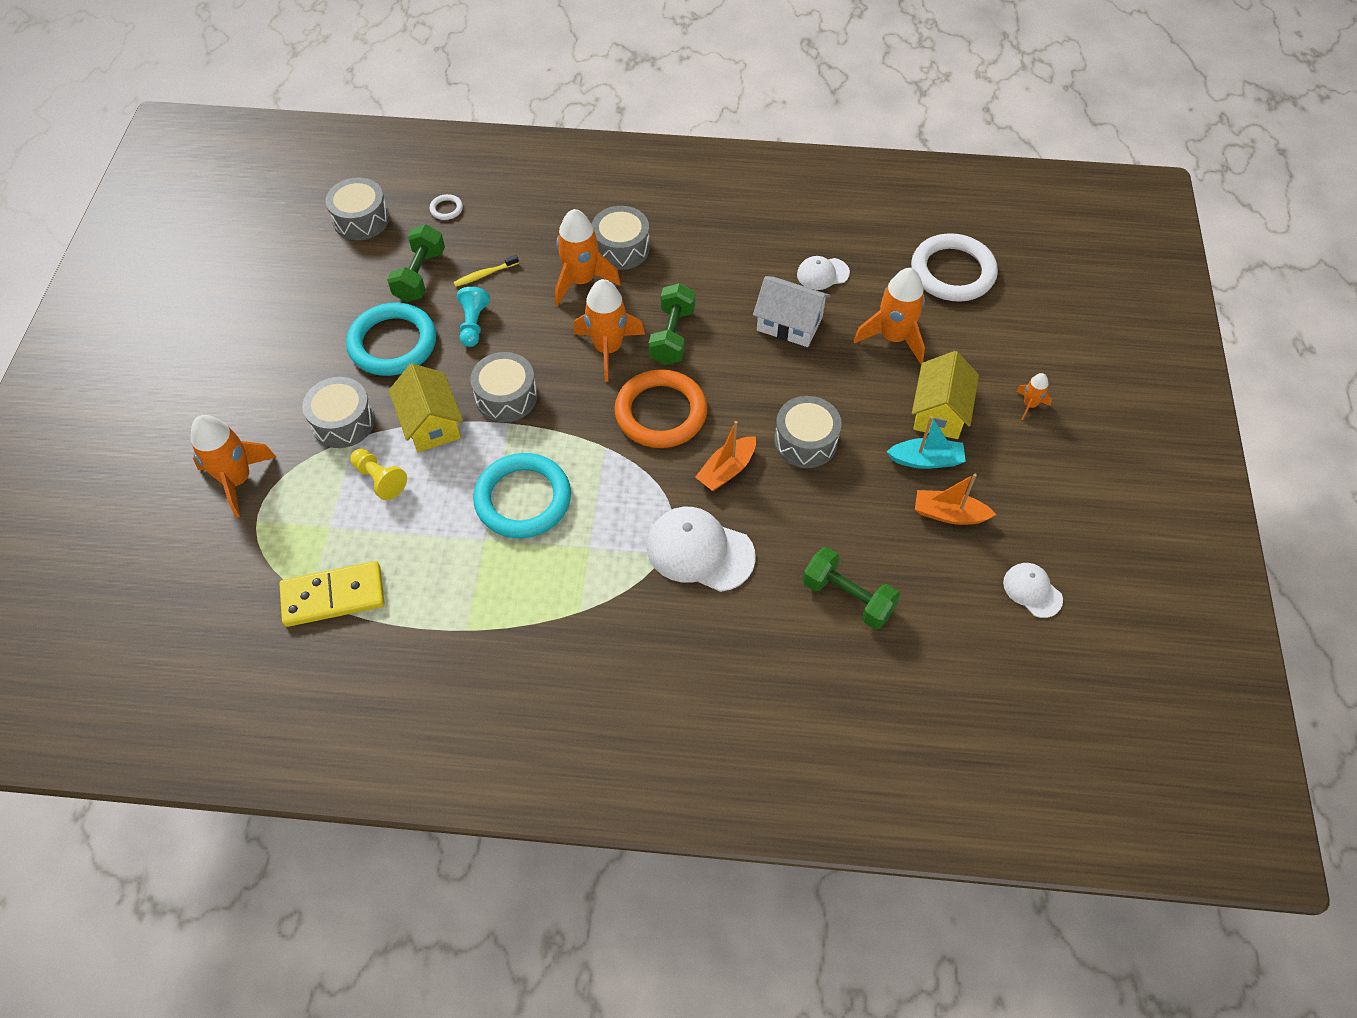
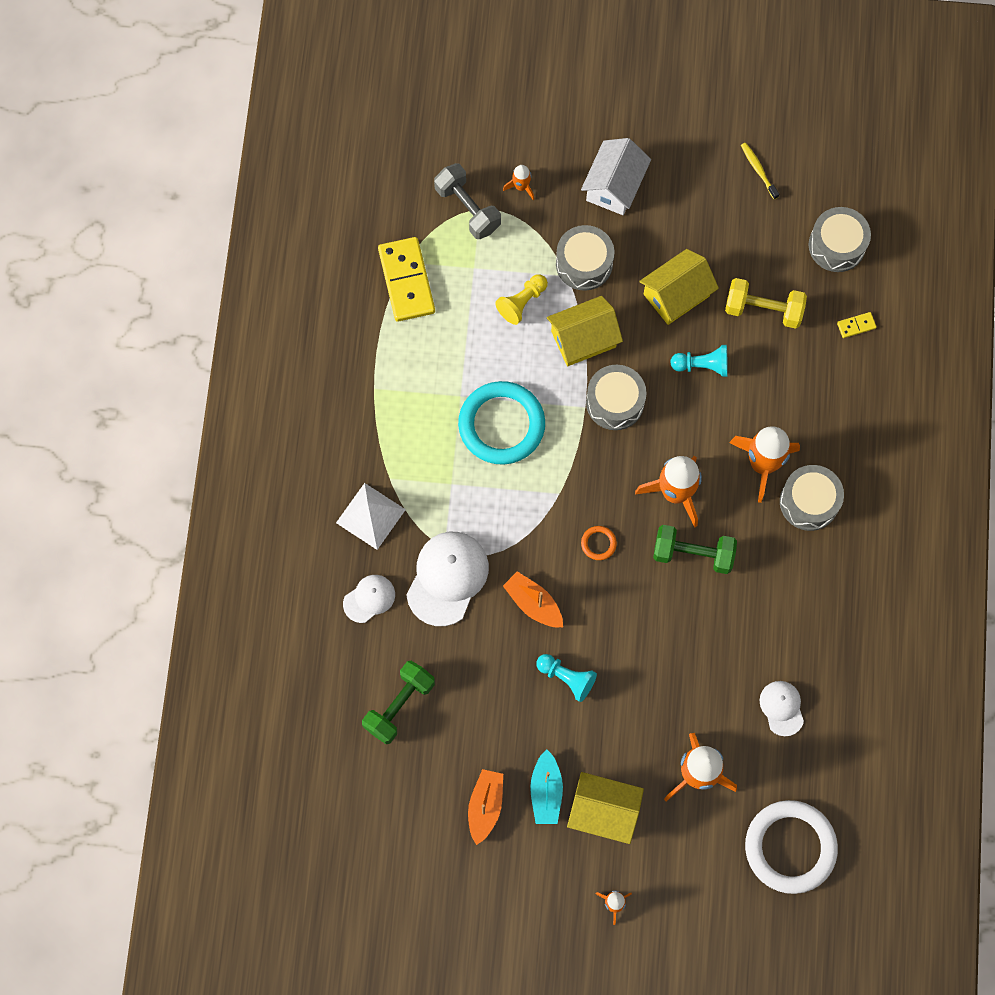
camera: 90 degrees right, 15 degrees up
orange rocket [191,415,276,518] -> orange rocket [503,165,534,200], size x0.49
turquoise ring [346,302,436,376] -> yellow house [639,249,719,325]
green dumbbell [387,224,445,302] -> yellow dumbbell [725,278,807,329]
white ring [430,194,463,220] -> yellow domino [837,312,877,338]
yellow toothbrush [454,255,519,287] -> yellow toothbrush moved to [741,143,779,199]
orange ring [614,369,708,448] -> orange ring [581,526,617,560], size x0.40
white house [753,276,831,347] -> white house moved to [581,138,651,215]
grey drum [774,396,842,468] -> turquoise pawn [537,654,597,702]
white cap [1003,563,1063,618] -> white cap moved to [343,575,395,623]
none -> white pyramid [336,483,406,550]
none -> grey dumbbell [434,163,501,239]

